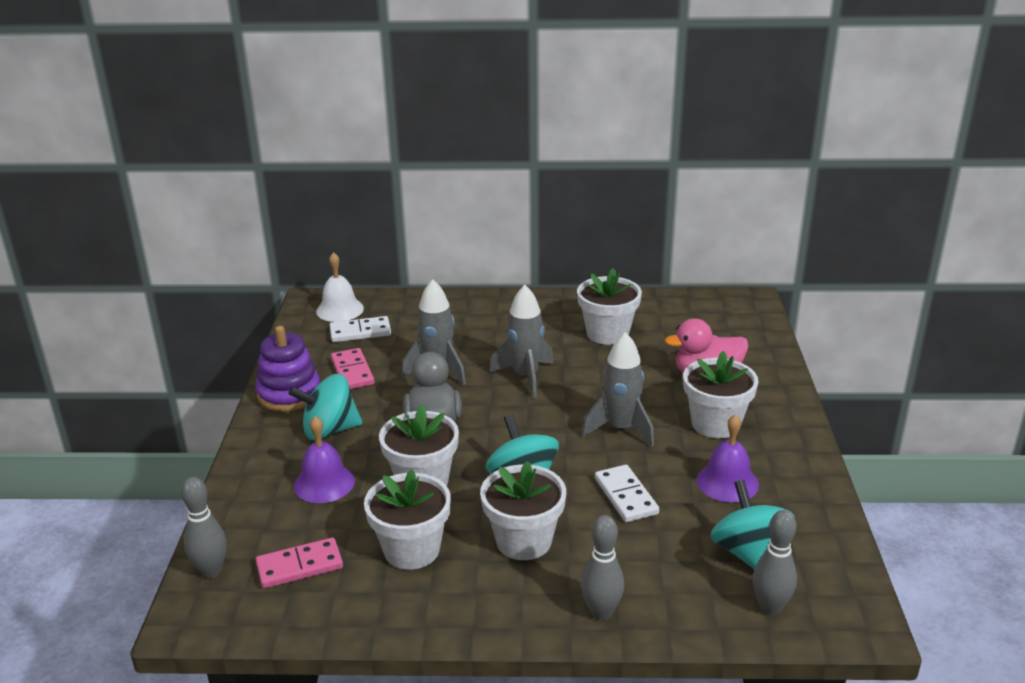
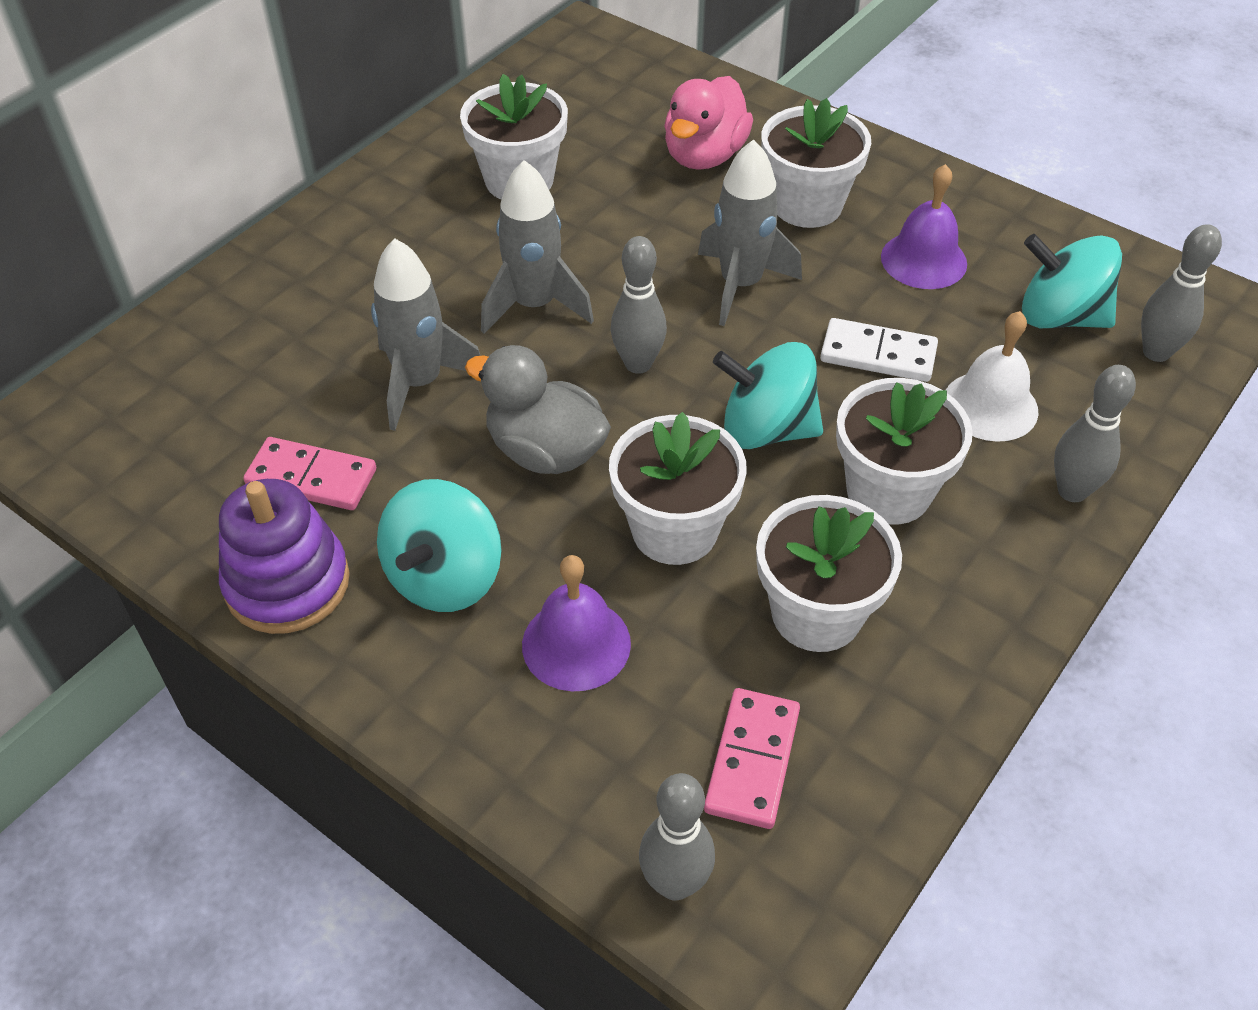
camera: 55 degrees left, 20 degrees up
white bell [316,252,364,322] -> white bell moved to [946,311,1038,442]
white domino [330,316,391,342] -> none
none -> grey bowling pin [610,236,667,374]

